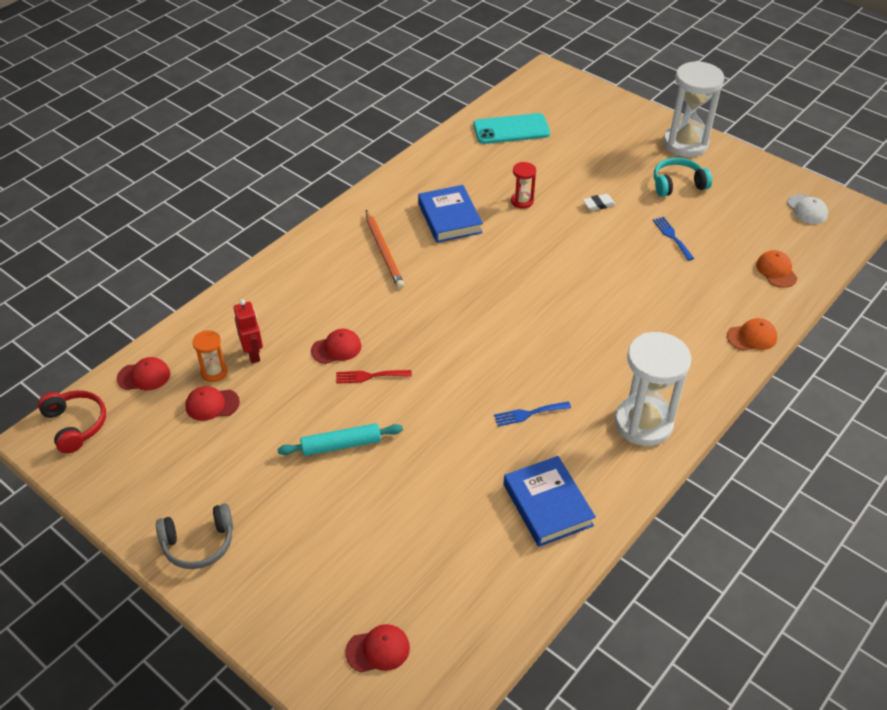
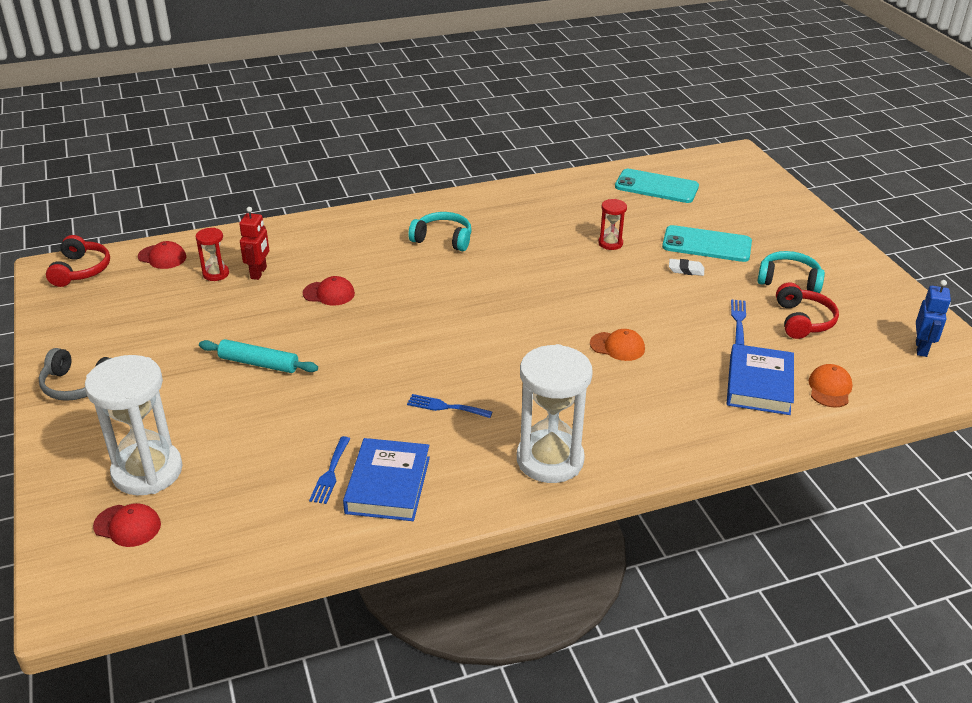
camera: 30 degrees right, 10 degrees down
red cap [185,386,240,421] -> none
orange hourglass [192,330,228,382] -> red hourglass [196,228,229,281]
red fork [336,370,412,384] -> none
orange pencil [366,210,405,289] -> turquoise headphones [408,212,472,251]
blue book [418,185,483,243] -> blue book moved to [727,344,794,415]
white hourglass [663,61,724,157] -> white hourglass moved to [85,355,183,495]
orange cap [727,318,777,351] -> orange cap moved to [590,329,645,361]
white cap [787,194,828,224] -> blue robot [916,280,951,357]
none -> blue fork [309,436,351,504]
none -> turquoise phone [662,225,752,262]
none -> red headphones [776,282,839,339]

